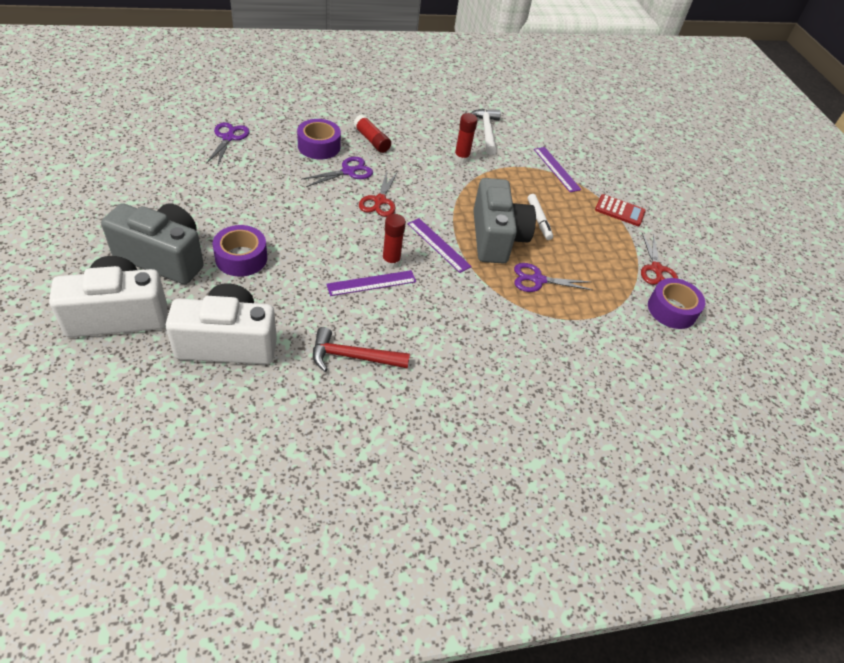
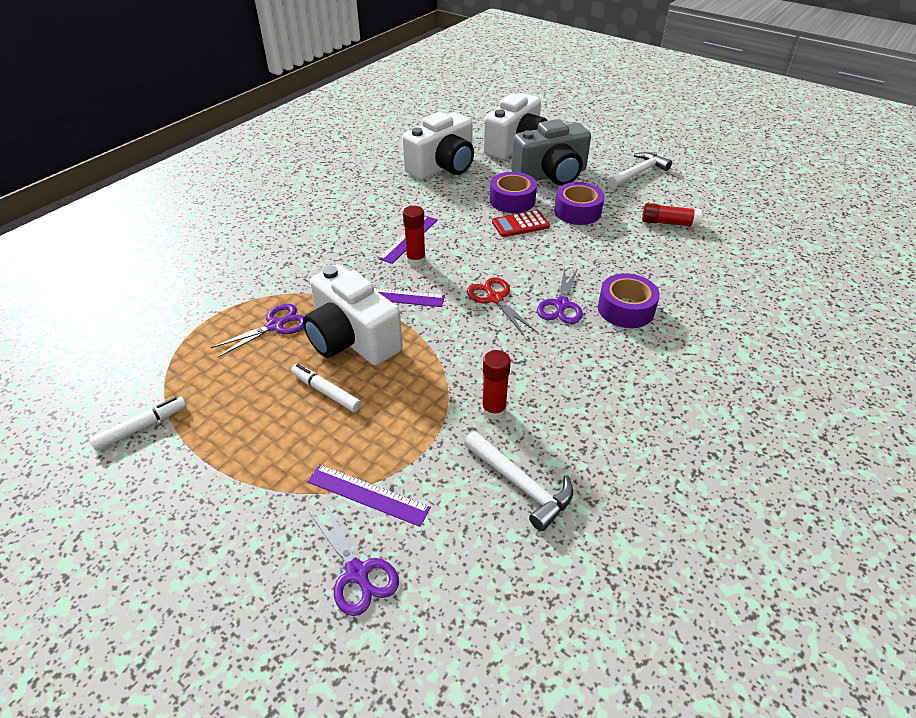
camera: 145 degrees right, 5 degrees down
purple scissors [206,122,250,167] -> purple scissors moved to [309,502,399,616]
red hammer [313,327,410,372] -> none
red glue stick [353,115,391,153] -> red glue stick moved to [642,203,702,228]
grey camera [473,178,536,263] -> white camera [303,264,403,365]
red calculator [595,194,646,226] -> red calculator moved to [492,210,550,237]
red scissors [641,233,678,285] -> white marker [89,397,186,450]
purple tape [648,278,705,329] -> purple tape moved to [554,182,605,225]
none -> white hammer [607,152,672,188]

